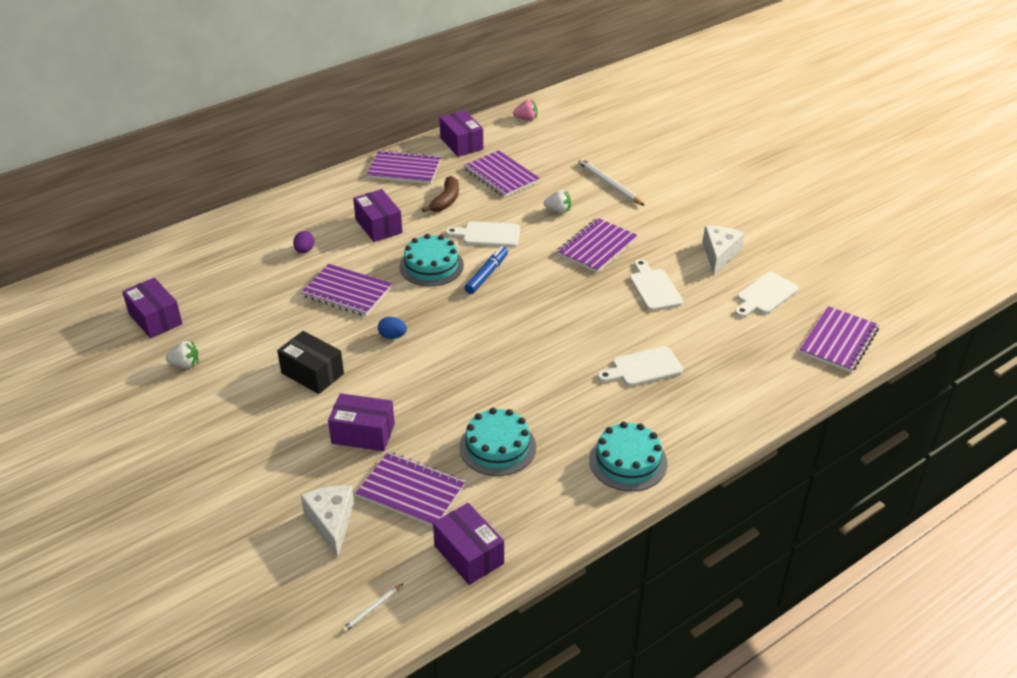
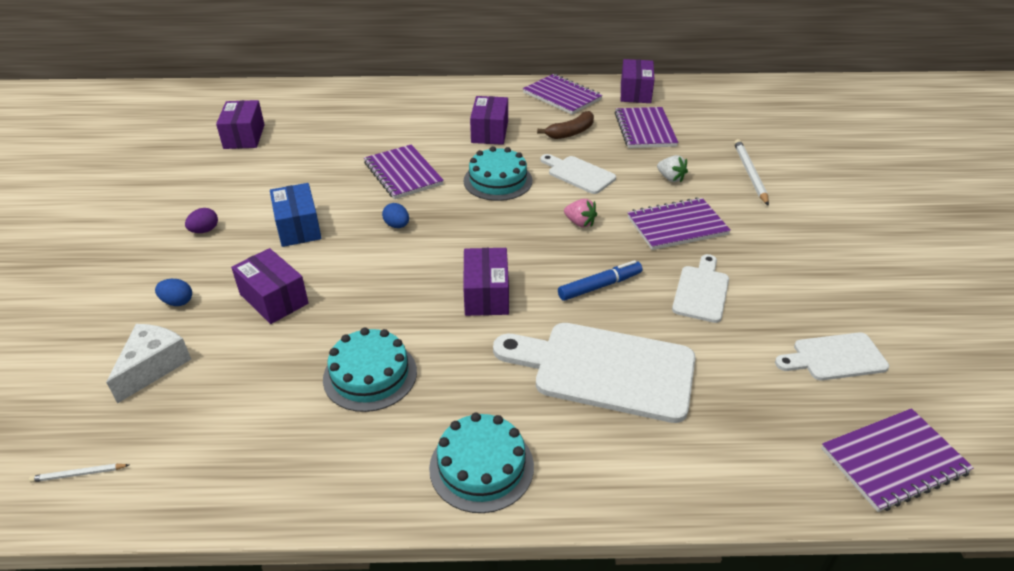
camera: 35 degrees right, 0 degrees up
white strawberry [166,340,199,368] -> none
black box [277,331,344,394] -> blue box [270,183,322,247]
purple egg [293,231,314,253] -> purple egg moved to [185,208,218,233]
purple notebook [356,452,466,527] -> none
purple box [433,503,504,585] -> purple box moved to [463,248,509,316]
blue marker [465,246,508,294] -> blue marker moved to [558,260,642,301]
pink strawberry [513,100,538,121] -> pink strawberry moved to [564,199,597,228]
white cutting board [598,346,683,386] -> white cutting board [493,323,696,423], size x1.83
white cheese [703,226,745,275] -> none
none -> blue egg [155,279,192,306]

